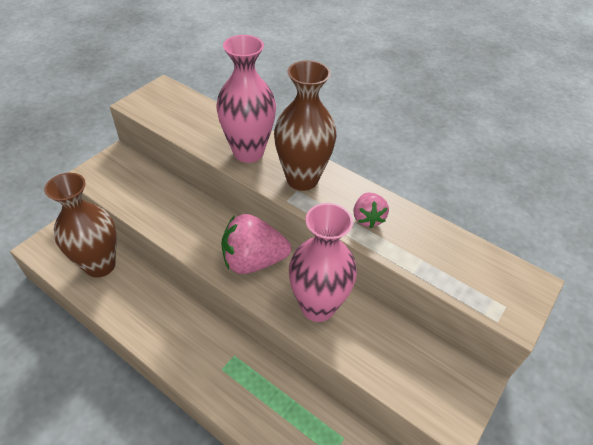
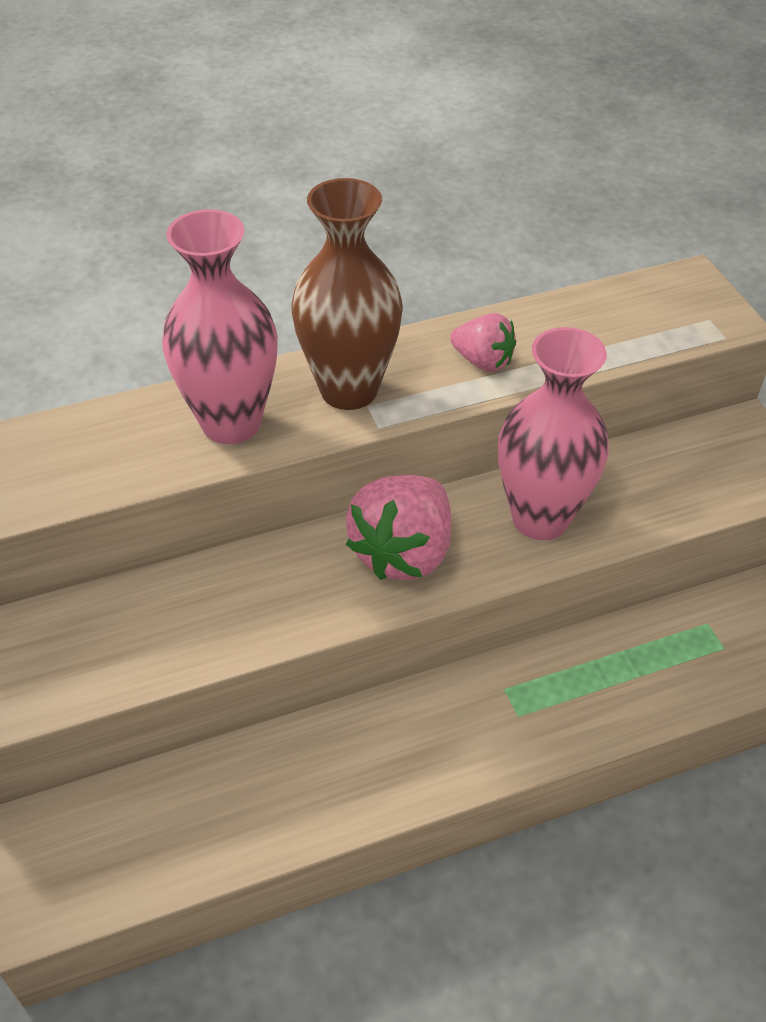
camera: 55 degrees left, 0 degrees up
brown vase [44,173,117,278] -> none

